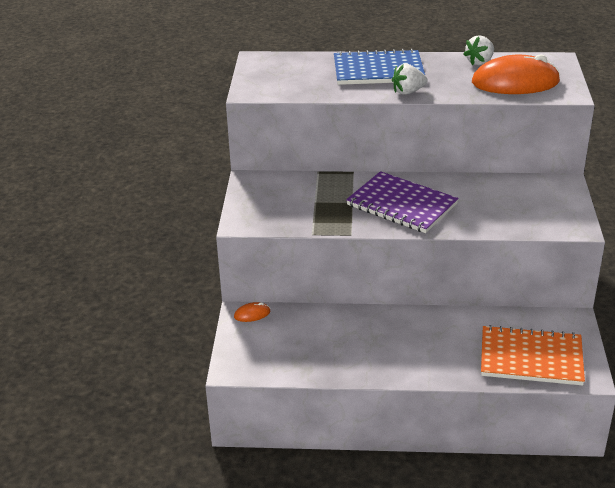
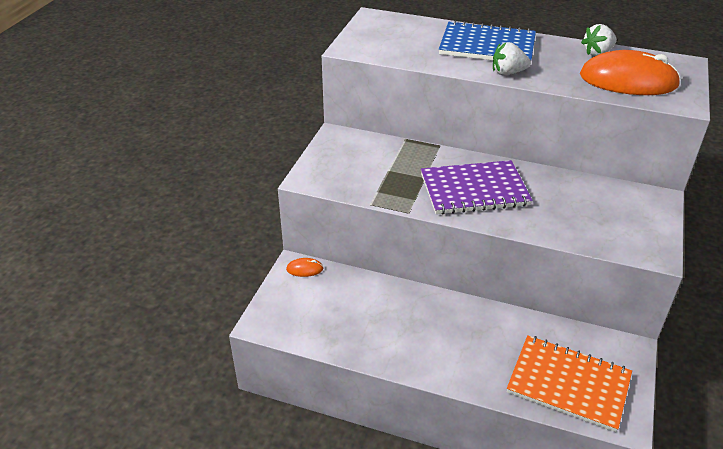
camera: 15 degrees right, 5 degrees up
purple notebook [346,171,459,233] -> purple notebook turned 60 degrees counterclockwise [421,160,533,215]

